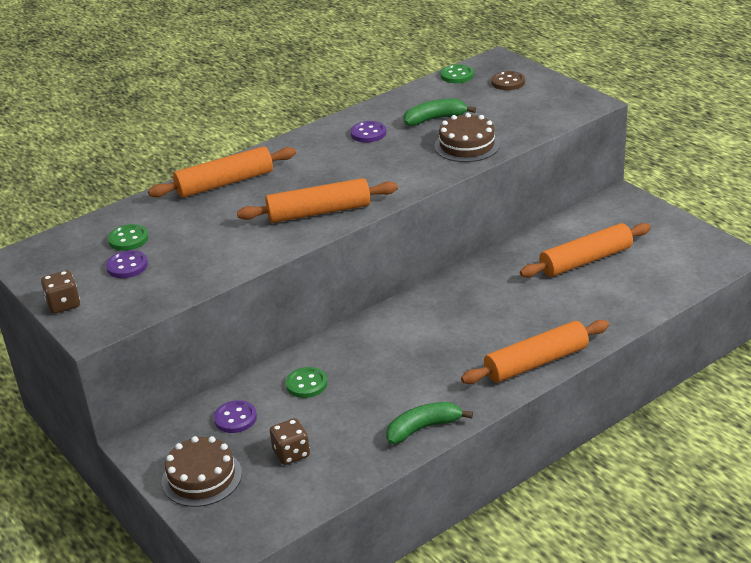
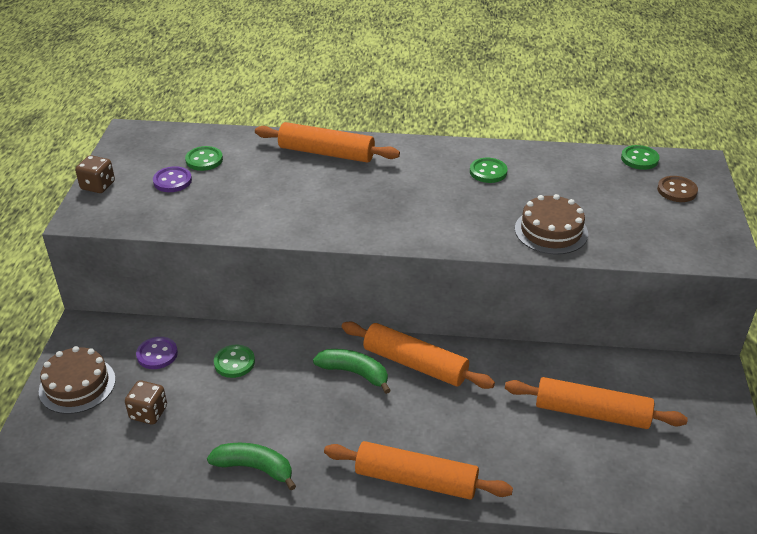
camera: 40 degrees right, 5 degrees up
orange rolling pin [237,178,398,223] -> orange rolling pin moved to [341,322,495,389]
purple button [351,121,386,142] -> green button [470,158,508,183]
green banana [403,99,476,126] -> green banana moved to [313,349,391,394]

